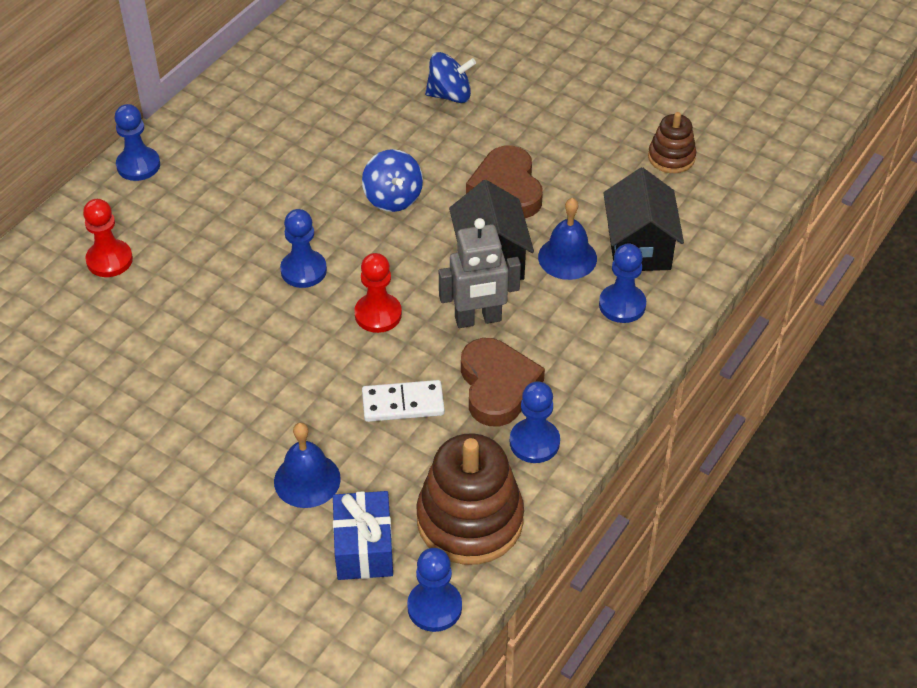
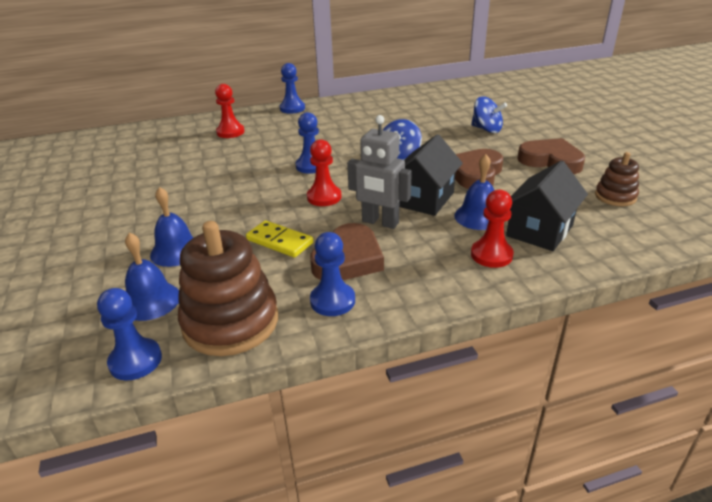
camera: 40 degrees right, 15 degrees down
blue gift [333,491,393,580] -> blue bell [125,232,179,321]
white domino [362,380,445,422] -> yellow domino [246,220,313,258]
blue pawn [599,243,646,323] -> red pawn [471,190,514,268]
none -> brown heart [517,138,585,174]

